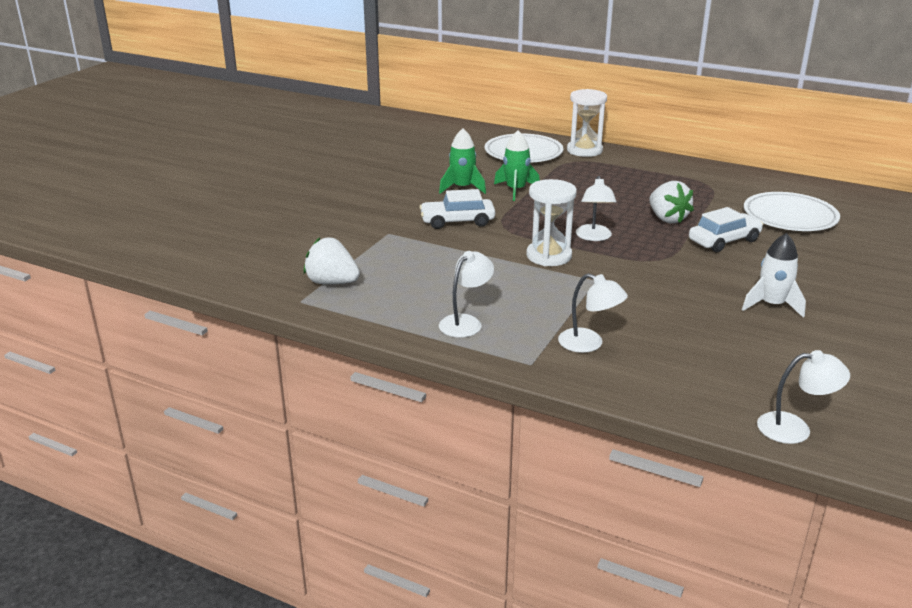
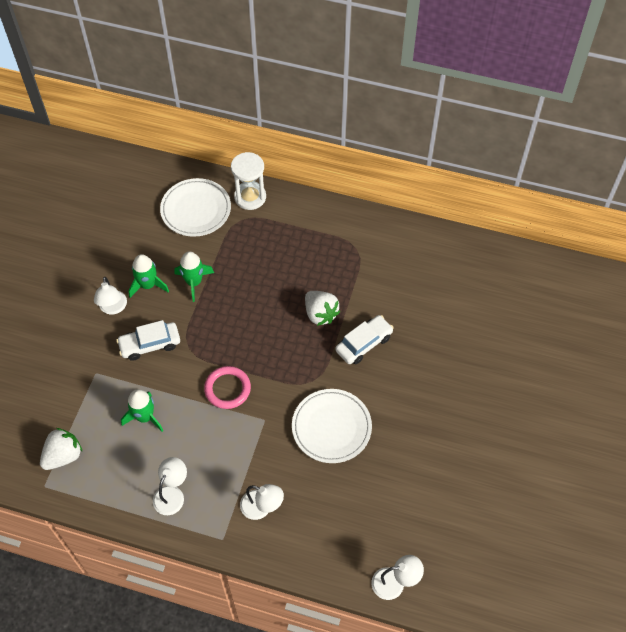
camera: 10 degrees left, 30 degrees up
white strawberry [304,237,360,284] -> white strawberry turned 120 degrees clockwise [40,428,83,470]
white hourglass [526,179,577,266] -> pink ring [204,366,251,409]
white lamp [576,176,617,241] -> white lamp moved to [94,277,127,314]
white rocket [742,233,806,318] -> none
white plate [744,192,840,231] -> white plate moved to [292,389,372,463]
none -> green rocket [121,389,163,432]

